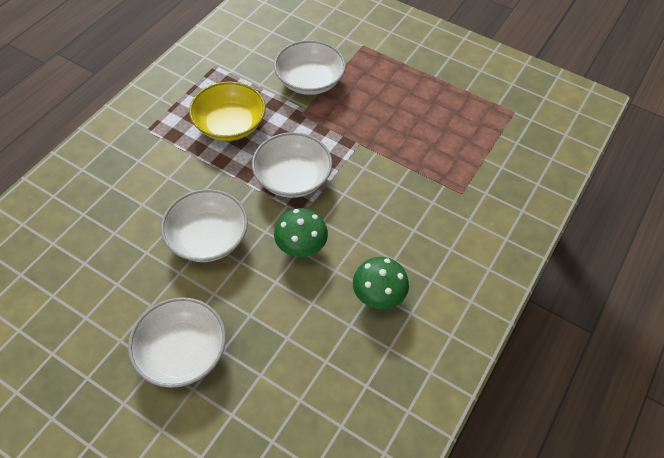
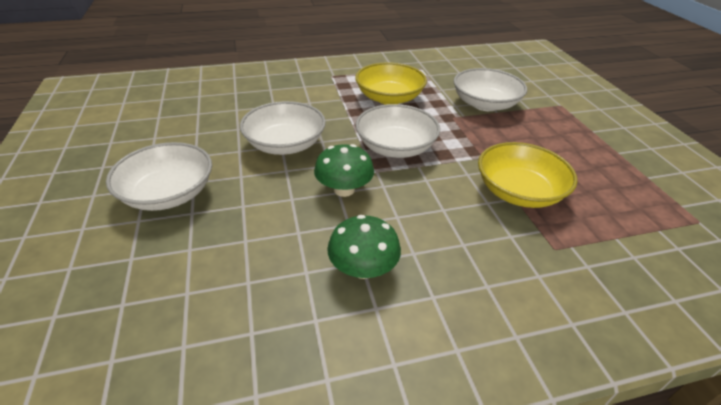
camera: 45 degrees right, 15 degrees down
none -> yellow bowl [478,142,578,208]

